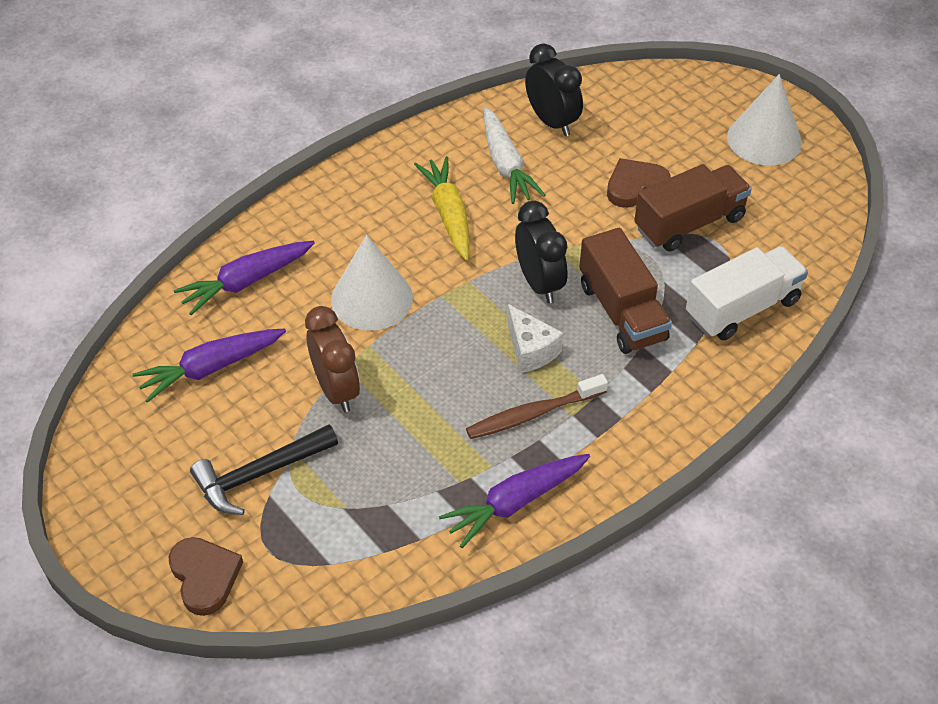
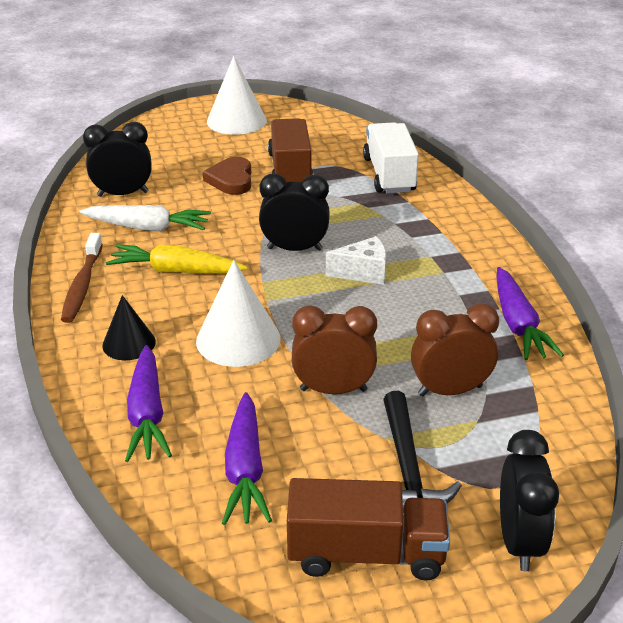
camera: 65 degrees left, 15 degrees down
brown heart [169,537,243,616] -> black clock [500,430,559,572]
brown toothbrush [466,374,608,439] -> brown toothbrush moved to [61,233,103,323]
brown truck [579,228,672,354] -> brown truck moved to [287,478,450,581]
none -> black cone [102,295,156,360]
none -> brown clock [411,303,499,396]

